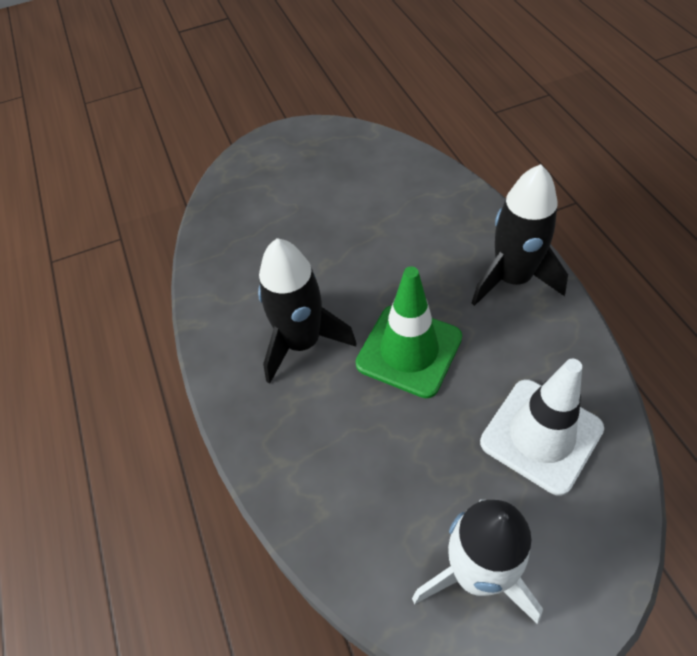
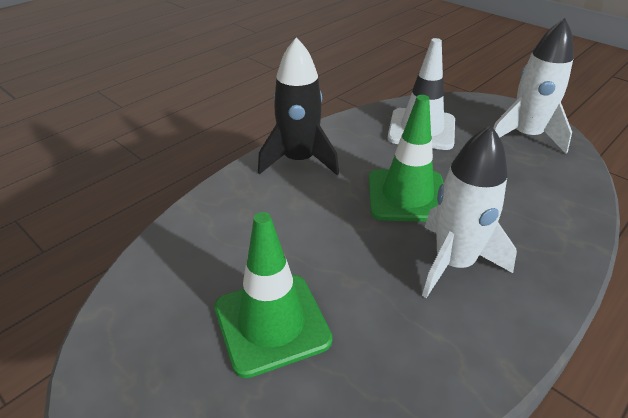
camera: 120 degrees left, 15 degrees down
black rocket [258,238,356,384] -> white rocket [422,125,517,298]
none -> green traffic cone [214,212,333,378]

